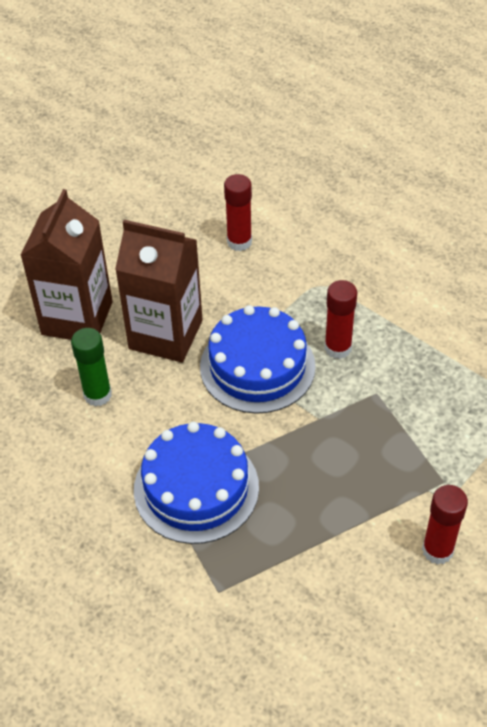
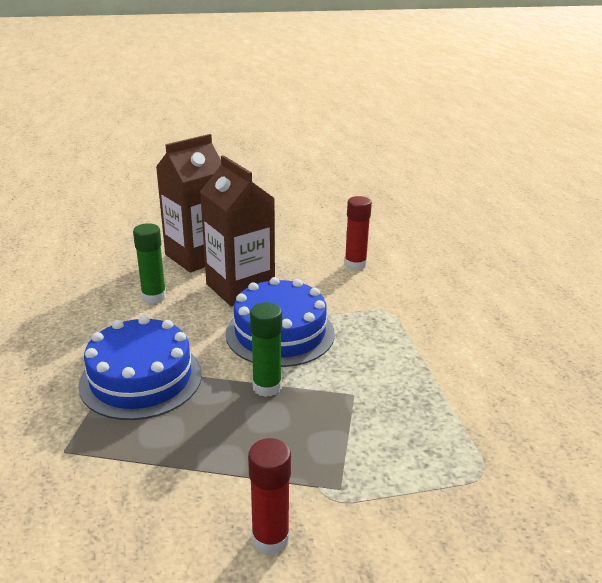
camera: 35 degrees right, 20 degrees down
red glue stick [325,280,357,359] -> none
none -> green glue stick [250,302,282,397]

